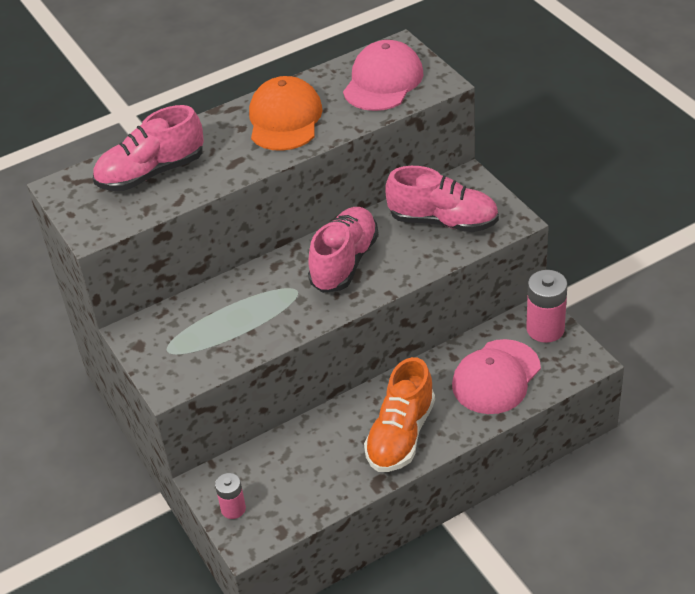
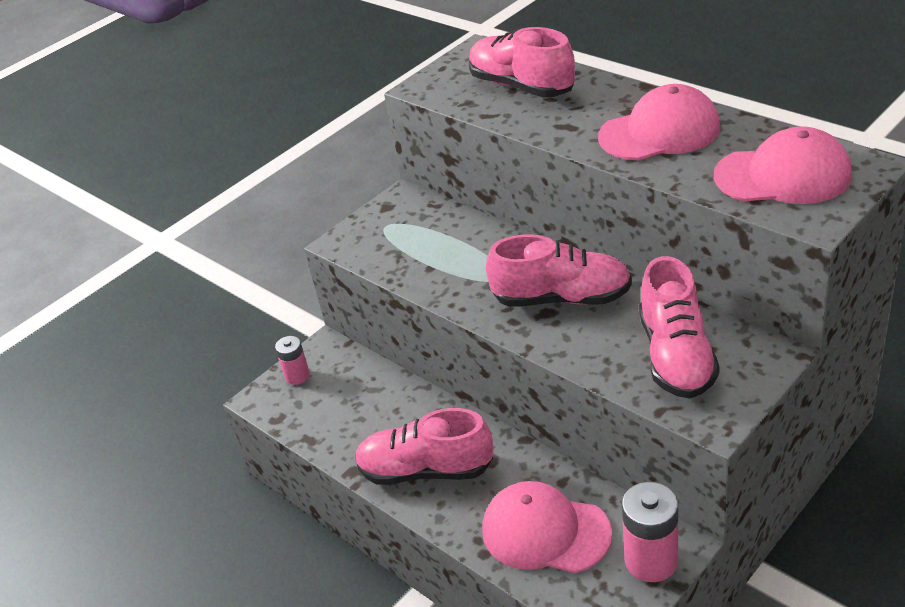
camera: 75 degrees right, 5 degrees down
orange cap [249,76,323,151] -> pink cap [598,84,721,160]
orange shoe [364,357,435,472] -> pink shoe [355,408,494,485]

